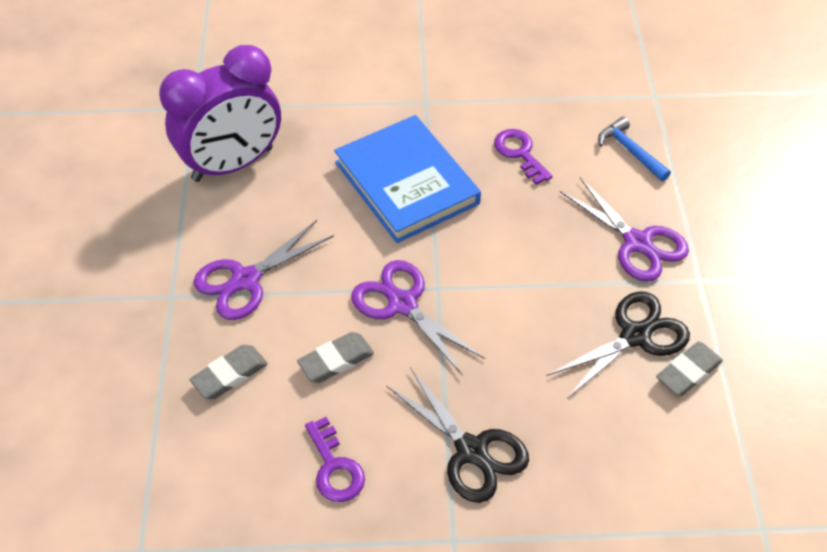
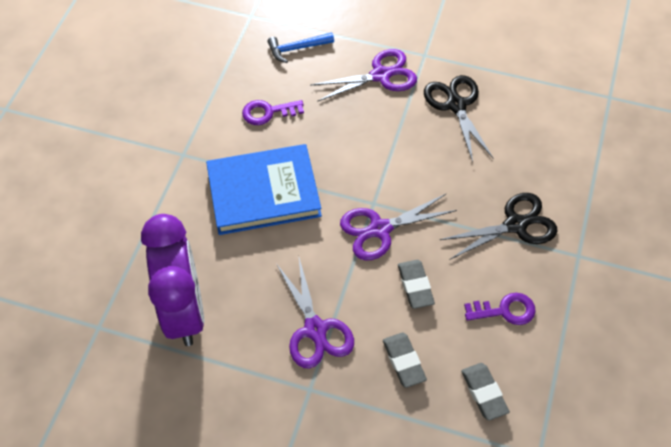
camera: 70 degrees left, 5 degrees up
grey eraser [656,342,723,396] -> grey eraser moved to [461,363,510,421]

